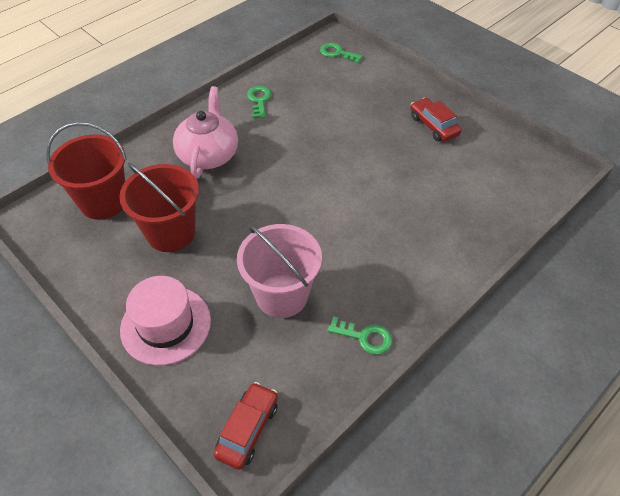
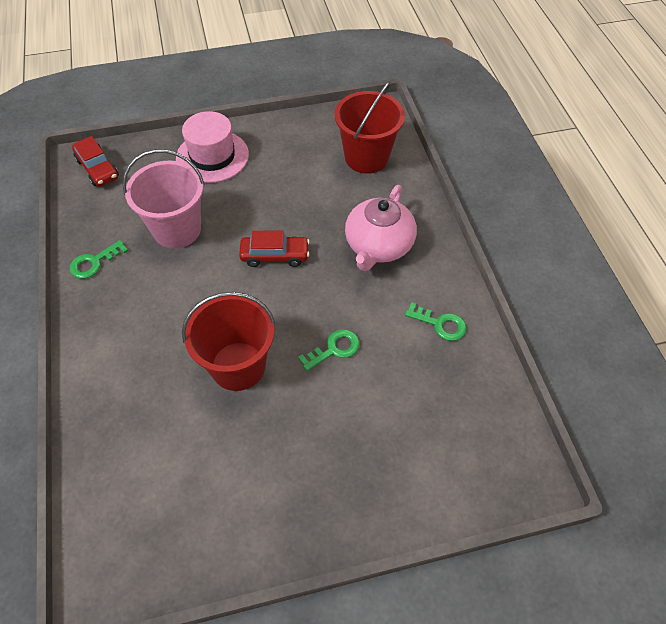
camera: 120 degrees right, 5 degrees up
red bucket [119,163,199,252] -> red bucket moved to [182,292,275,391]
pink teapot [173,86,238,179] -> pink teapot turned 75 degrees clockwise [345,185,417,271]
green key [320,43,363,64] -> green key moved to [298,329,360,371]
red car [410,98,461,141] -> red car moved to [239,231,310,267]

